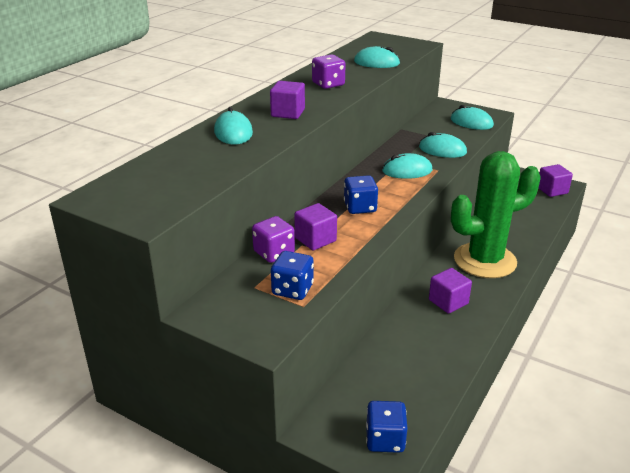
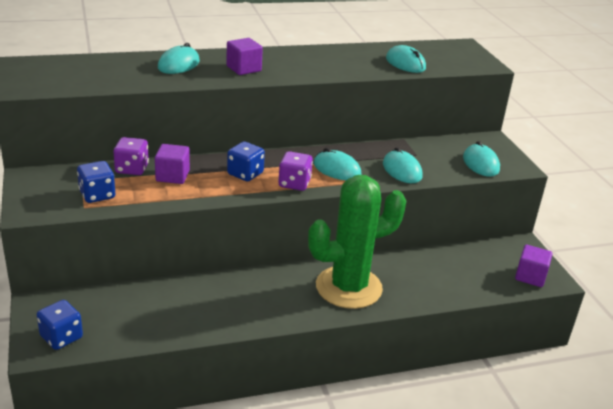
camera: 40 degrees right, 0 degrees up
purple dice [312,54,346,89] -> purple dice moved to [278,151,313,191]
purple cube [429,268,472,314] -> none
green cactus [451,151,541,278] -> green cactus turned 45 degrees counterclockwise [308,175,406,309]

